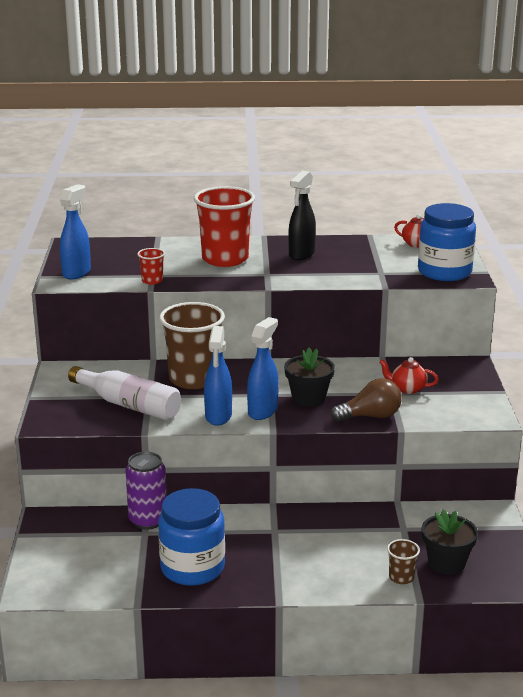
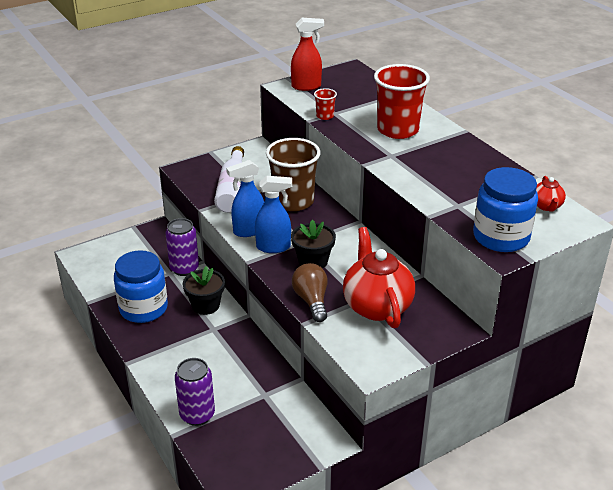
camera: 60 degrees right, 10 degrees up
blue spray bottle [60,184,91,280] -> red spray bottle [291,18,324,91]
black spray bottle [288,171,316,260] -> none
brown light bulb [331,378,402,421] -> brown light bulb turned 150 degrees counterclockwise [292,263,328,322]
red teapot [379,357,439,394] -> red teapot [343,227,415,328], size x2.12
brown cup [387,539,420,584] -> purple can [175,358,215,426]
black flower pot [422,509,478,574] -> black flower pot moved to [183,266,225,315]

